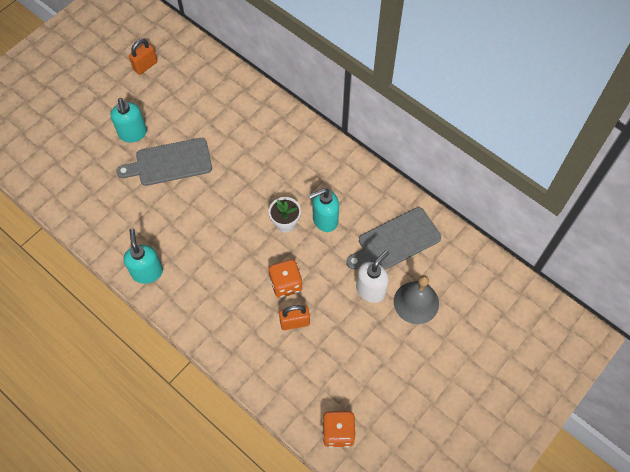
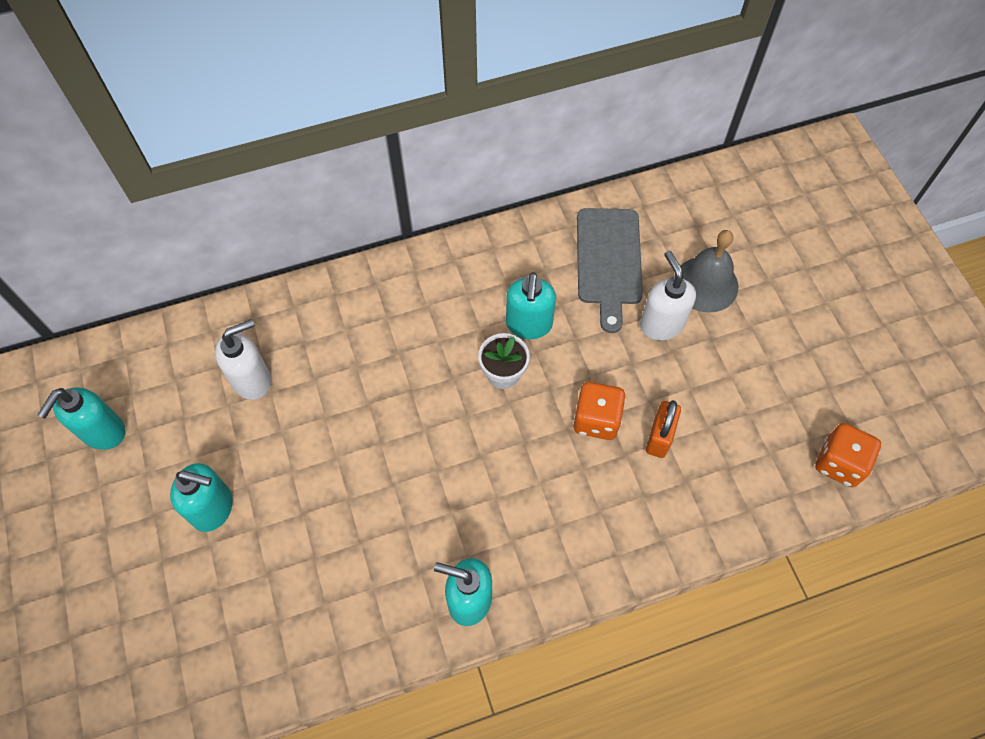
camera: 60 degrees left, 0 degrees up
grey cutting board [116,138,212,186] -> none
orange padlock [129,39,157,75] -> turquoise soap dispenser [37,388,125,450]
none -> white soap dispenser [215,319,271,400]

